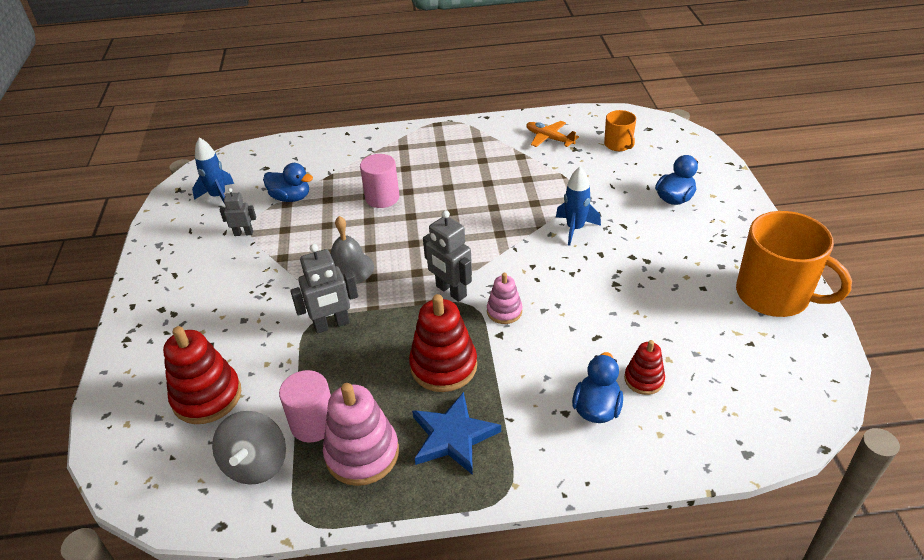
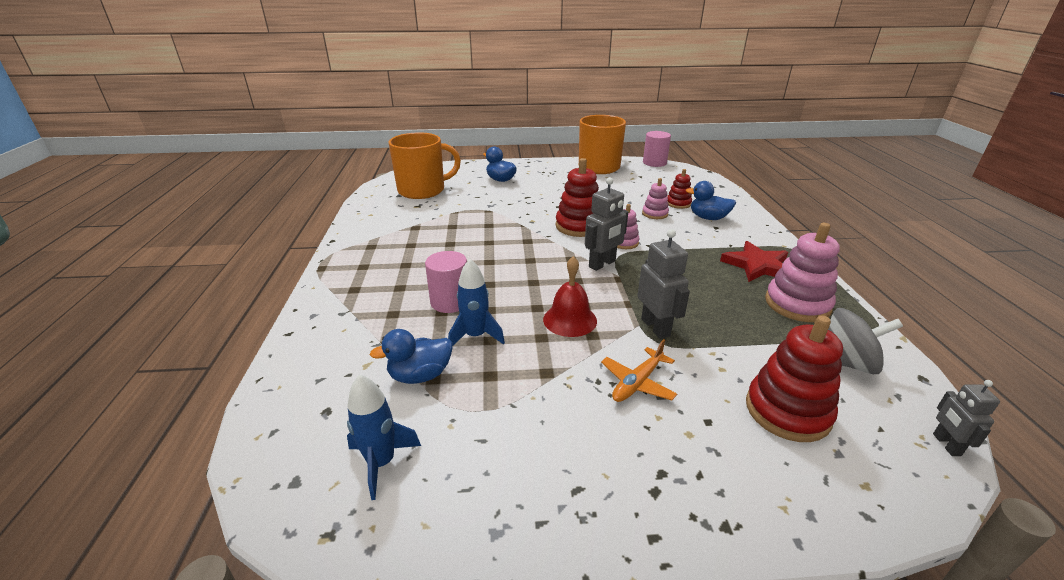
camera: 90 degrees left, 10 degrees down
grey robot [220,188,256,236] -> grey robot moved to [933,380,1000,456]
blue duck [263,163,313,202] -> blue duck turned 135 degrees counterclockwise [370,329,452,384]
pink cylinder [279,370,331,442] -> pink cylinder moved to [643,131,671,167]
grey bell [331,216,374,284] -> red bell [543,256,597,337]
red stacking toy [409,294,477,392] -> red stacking toy moved to [555,158,599,237]
blue star [412,392,501,475] -> red star [720,241,788,282]
orange plane [526,121,579,147] -> orange plane moved to [601,339,677,402]
blue rocket [556,167,601,246] -> blue rocket moved to [448,259,505,347]
orange mug [604,110,636,151] -> orange mug [389,133,461,199], size x2.00
none -> pink stacking toy [642,178,669,219]

